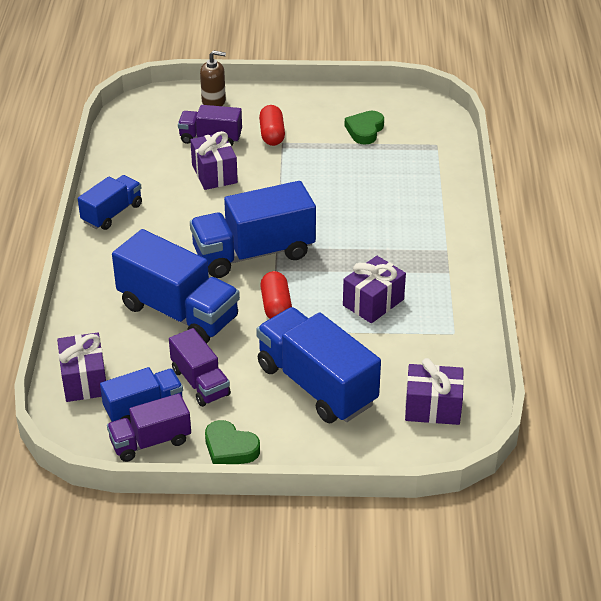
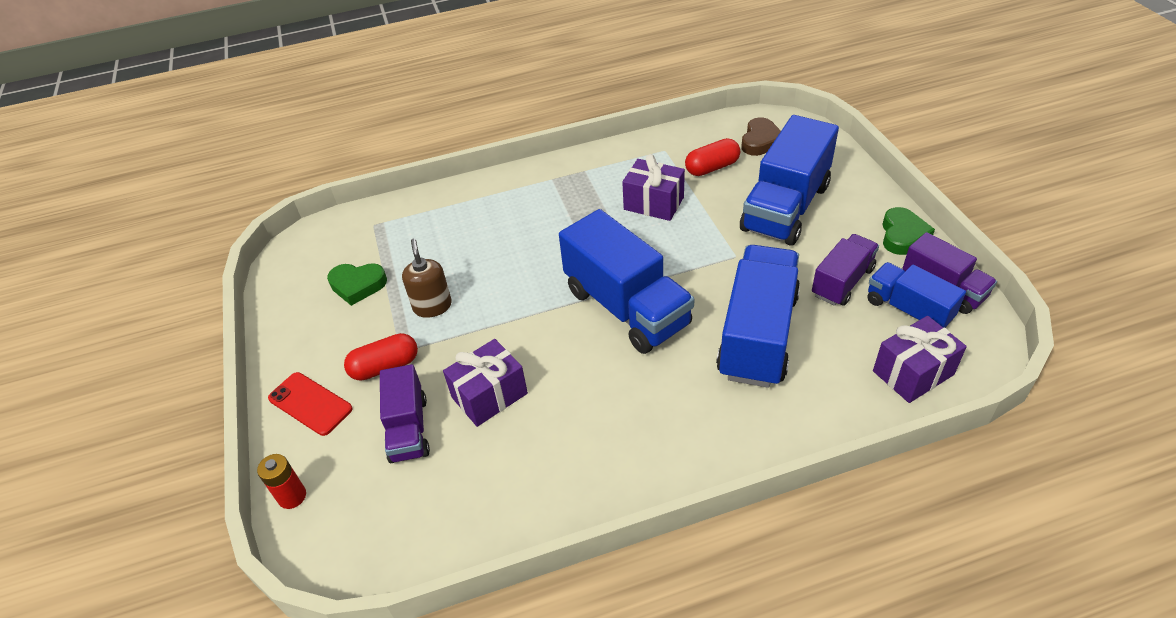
camera: 105 degrees left, 5 degrees up
blue truck [78,175,142,230] -> none
brown soap dispenser [200,50,226,106] -> brown soap dispenser moved to [402,239,452,318]
red capsule [260,271,292,319] -> red capsule moved to [685,138,740,176]
purple gift [405,358,464,425] -> brown heart [741,117,781,156]
none -> red battery [257,454,306,509]
none -> red phone [268,372,353,436]

